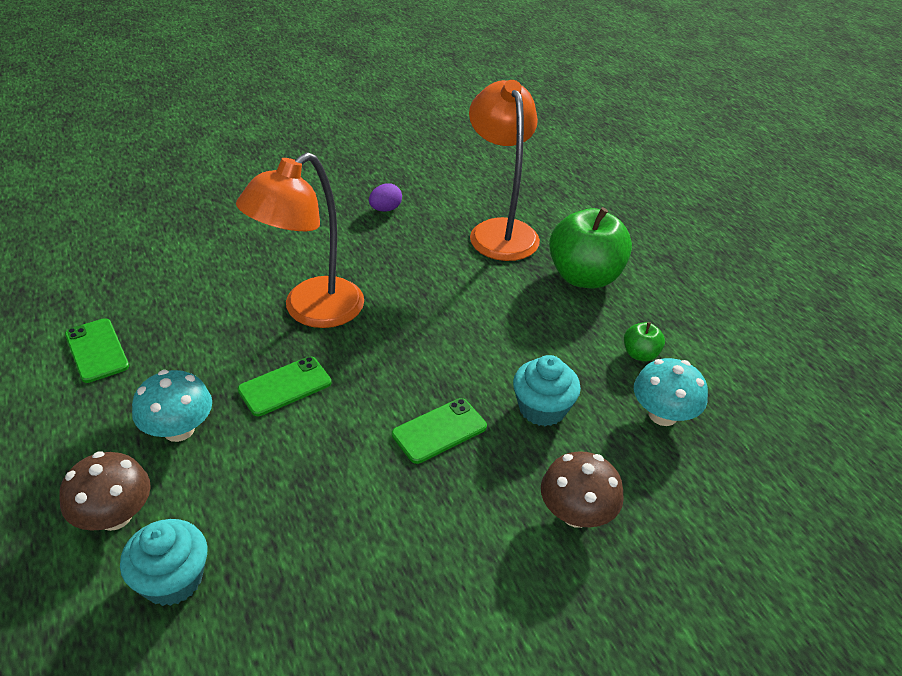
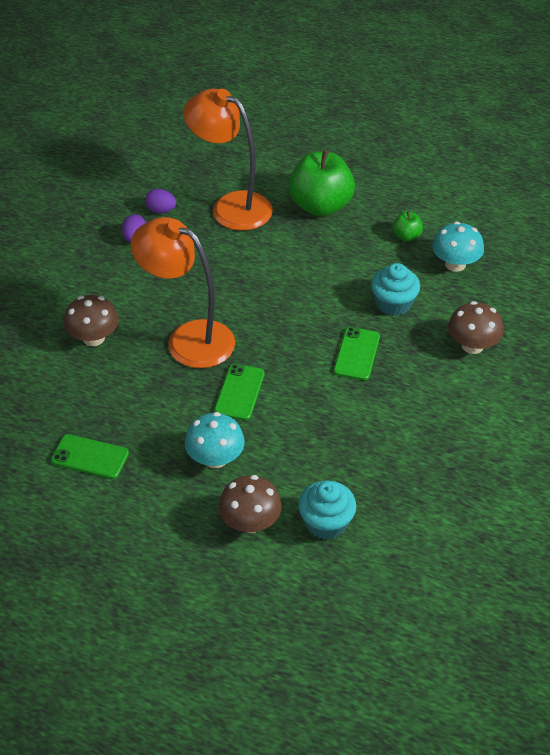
camera: 40 degrees left, 5 degrees up
orange lamp [236,152,364,328] -> orange lamp turned 120 degrees clockwise [131,217,235,368]
none -> brown mushroom [64,295,119,346]
none -> purple egg [145,189,176,213]

